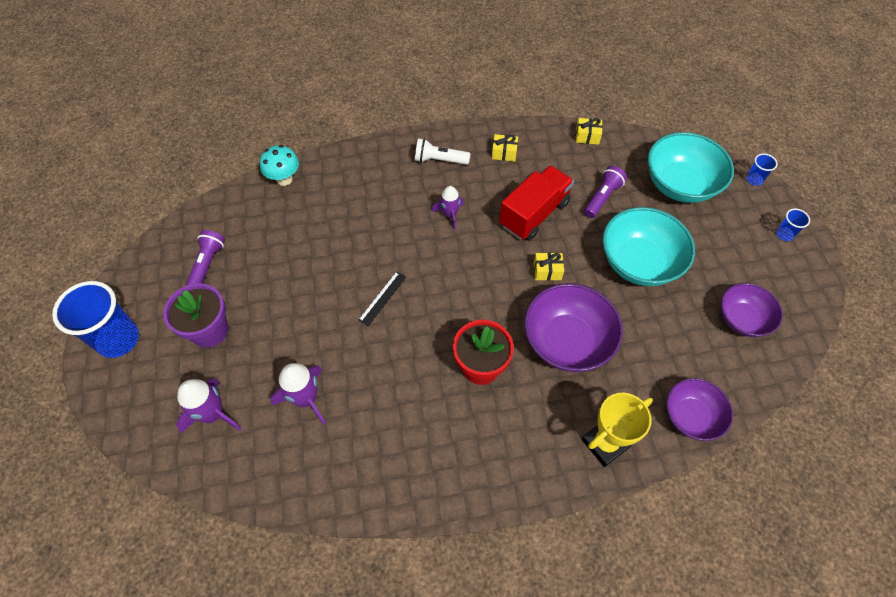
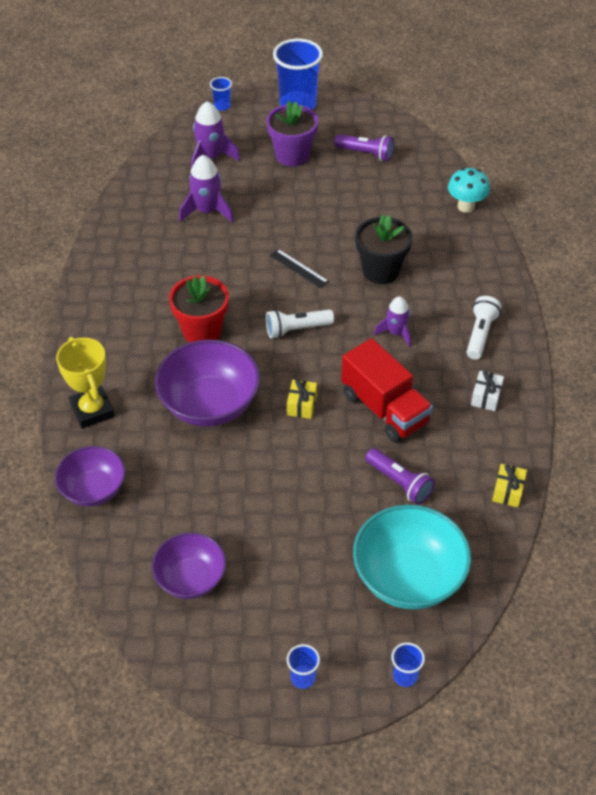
camera: 100 degrees right, 10 degrees down
yellow gift [492,134,518,162] -> white gift [471,371,504,411]
turquoise bowl [603,207,695,286] -> none
none -> blue cup [210,77,232,111]
none -> white flashlight [266,309,334,339]
none -> black flower pot [355,214,412,284]

